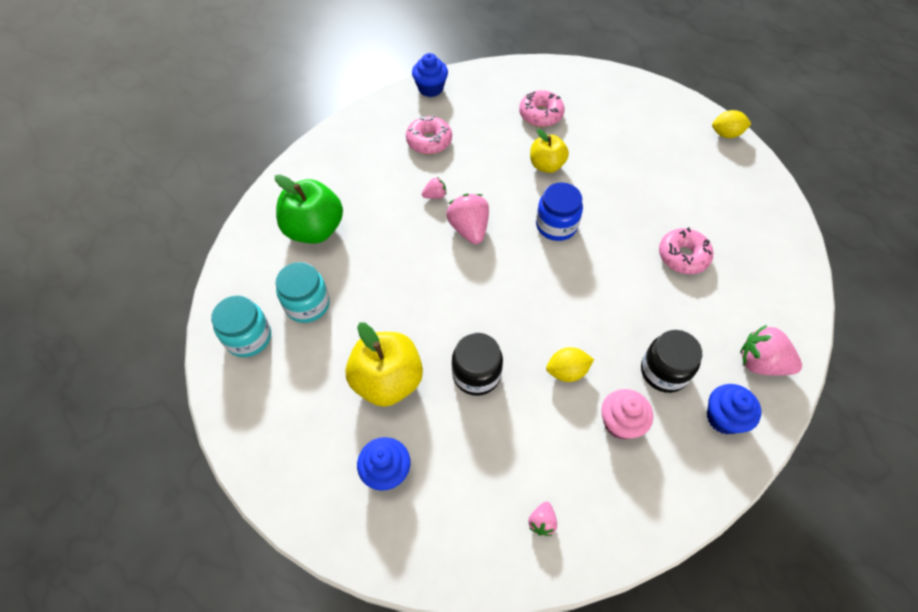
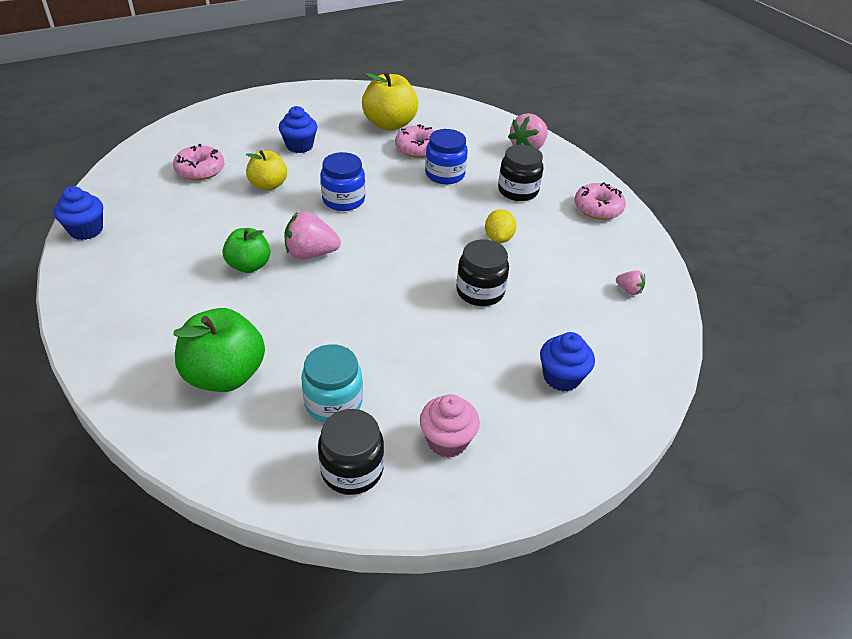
camera: 75 degrees left, 15 degrees down
turquoise jar [211,295,271,357] -> black jar [318,409,384,495]
yellow apple [345,322,423,407] -> yellow apple moved to [362,71,418,131]
pink donut [406,115,452,154] -> pink donut moved to [575,182,626,220]
pink strawberry [422,177,446,199] -> green apple [223,228,270,273]
pink cupcake [601,389,653,440] -> pink cupcake moved to [420,394,480,458]
blue cupcake [707,384,761,434] -> blue cupcake moved to [279,106,317,153]
yellow lemon [712,110,751,138] -> none
none -> blue jar [425,129,468,184]

